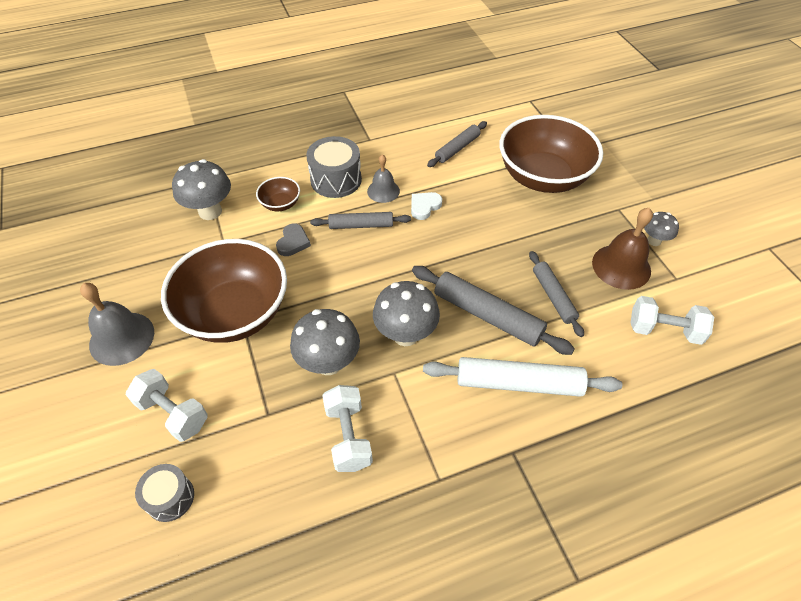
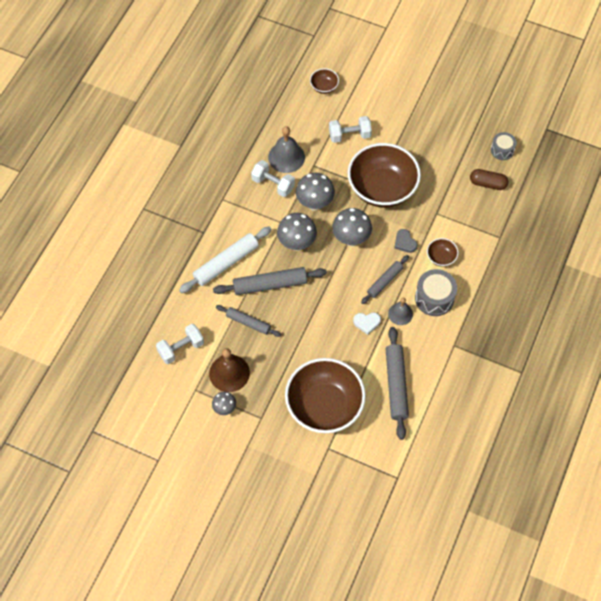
camera: 135 degrees right, 10 degrees up
grey bell [80,283,154,366] -> grey bell moved to [268,126,305,173]
grey drum [135,464,194,522] -> grey drum moved to [491,132,516,160]
grey mushroom [172,159,231,220] -> grey mushroom moved to [332,208,372,246]
white heart [411,192,442,220] -> white heart turned 90 degrees clockwise [353,312,381,335]
grey rolling pin [427,121,487,167] -> grey rolling pin [386,327,409,440], size x1.60
none -> brown bowl [310,68,339,94]
none -> brown capsule [470,169,508,190]

